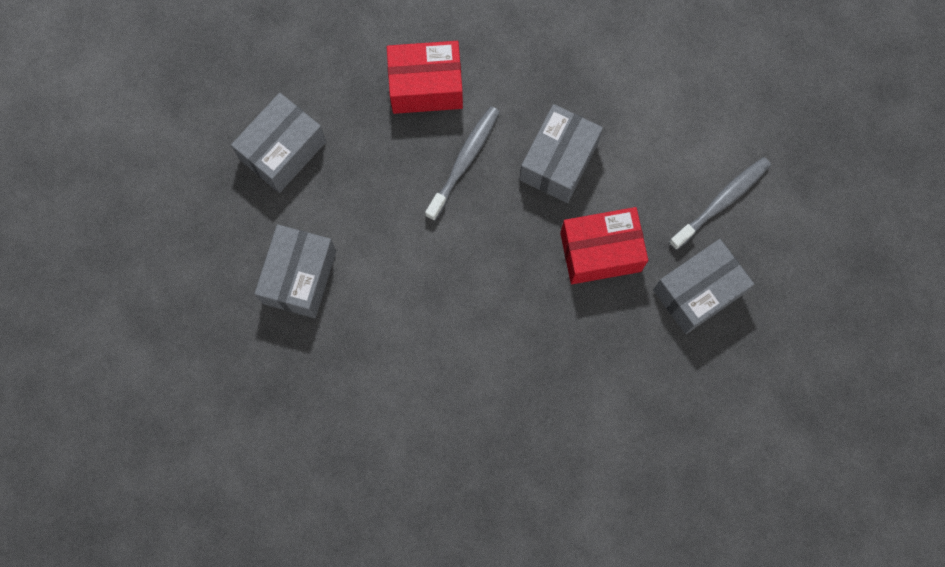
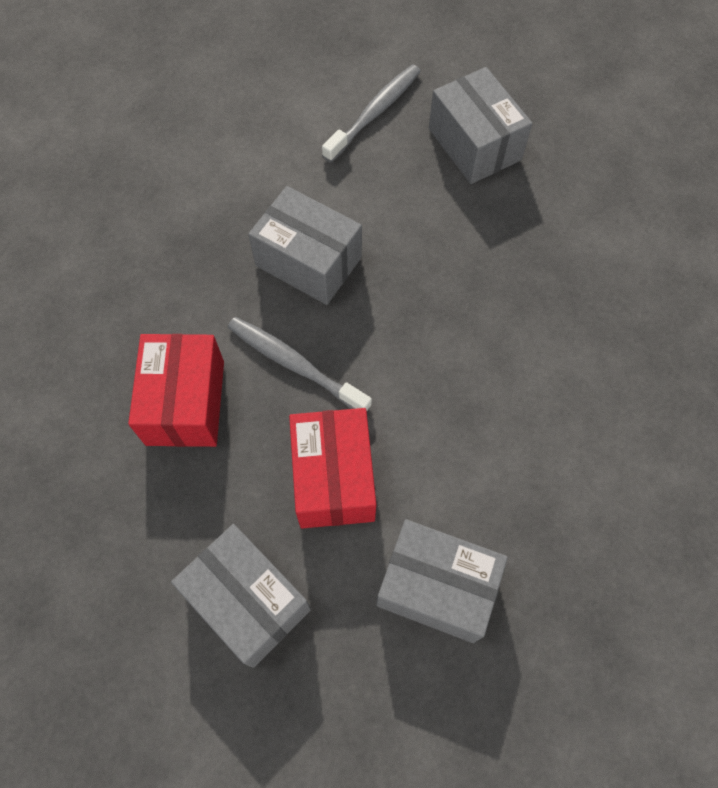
camera: 85 degrees left, 10 degrees down
red box [560,207,648,284] -> red box moved to [289,408,376,529]
grey toothbrush [669,157,771,250] -> grey toothbrush turned 75 degrees clockwise [322,65,421,163]

